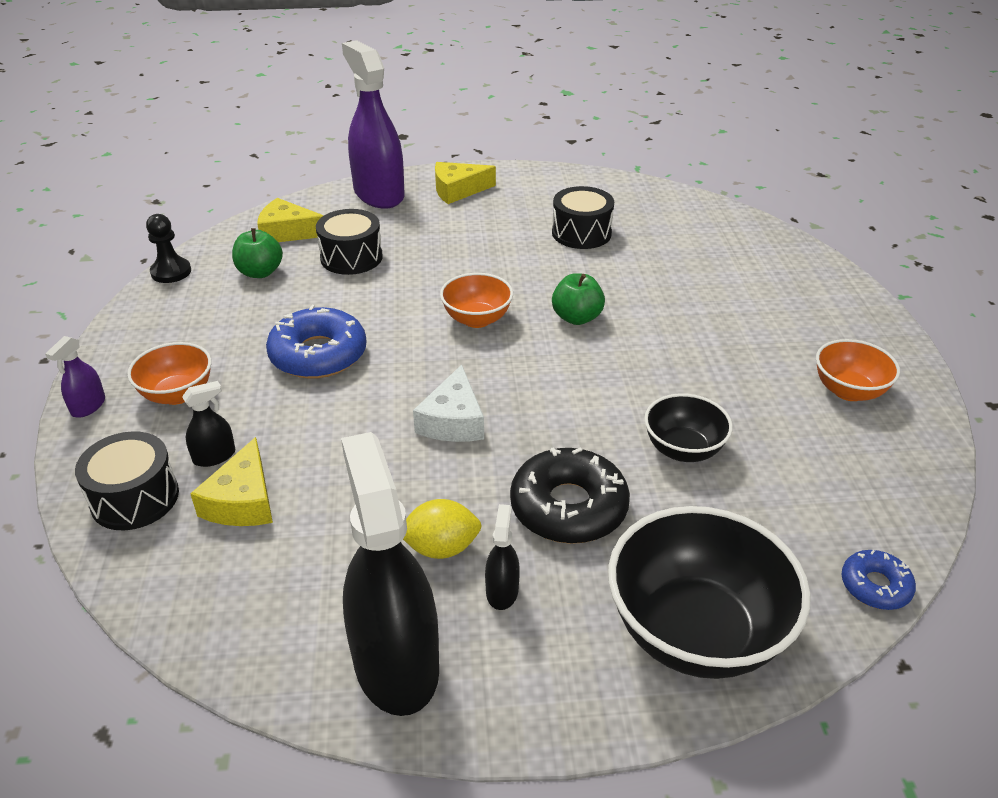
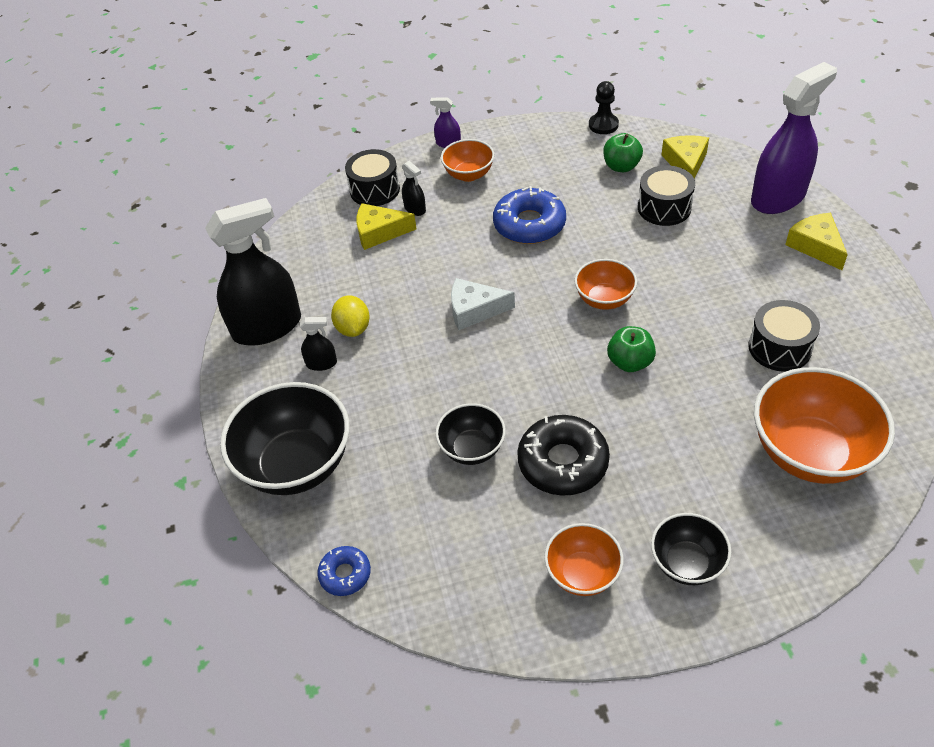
camera: 85 degrees right, 10 degrees up
black donut [510,447,630,544] -> black donut moved to [517,415,610,496]
none -> black bowl [651,513,731,585]
none -> orange bowl [754,367,895,484]

